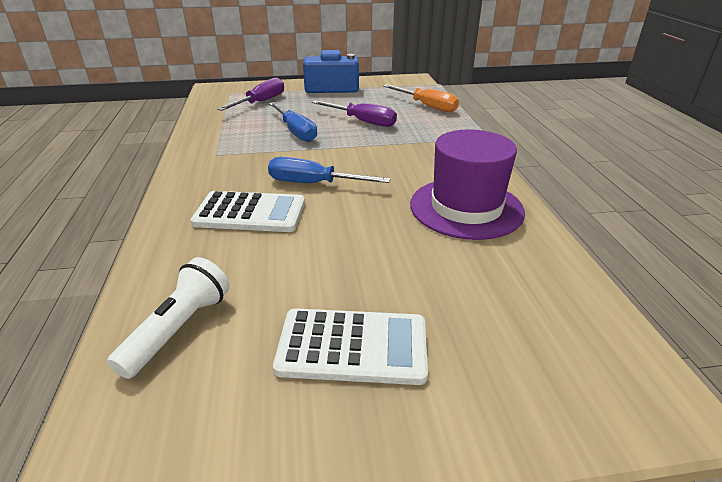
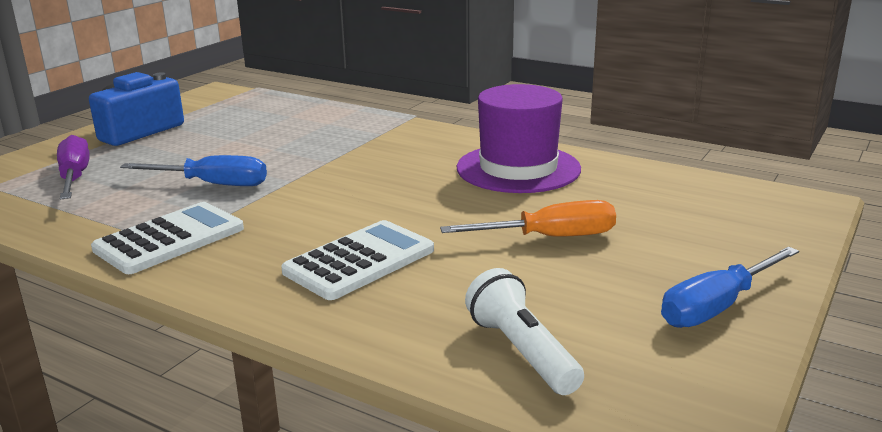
camera: 50 degrees left, 10 degrees down
blue screwdriver [268,157,390,183] -> blue screwdriver moved to [661,247,799,328]
white calculator [273,308,428,385] -> white calculator moved to [91,202,244,274]
purple screwdriver [312,100,397,127] -> none
orange screwdriver [383,84,459,112] -> orange screwdriver moved to [440,200,616,237]

